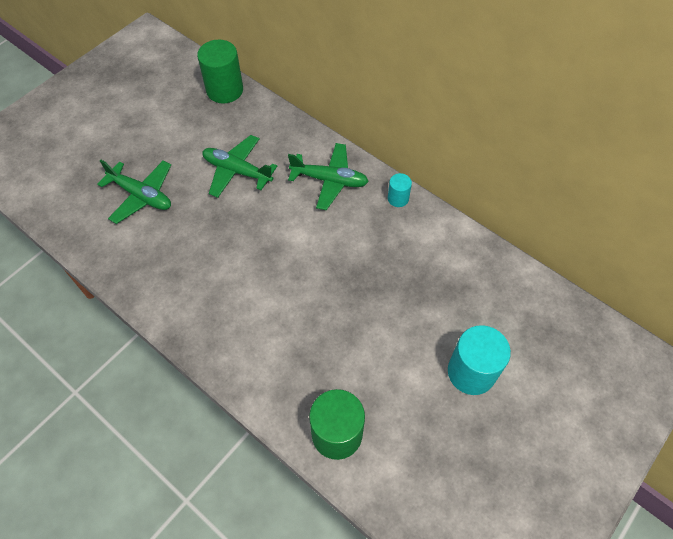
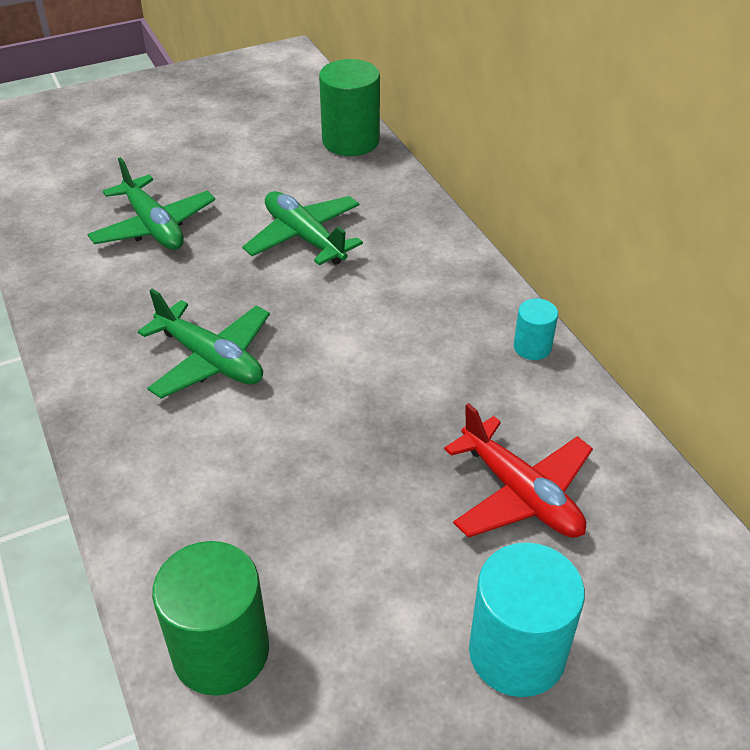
camera: 25 degrees right, 15 degrees down
green plane [288,143,369,210] -> green plane moved to [138,289,270,399]
none -> red plane [444,403,593,538]

